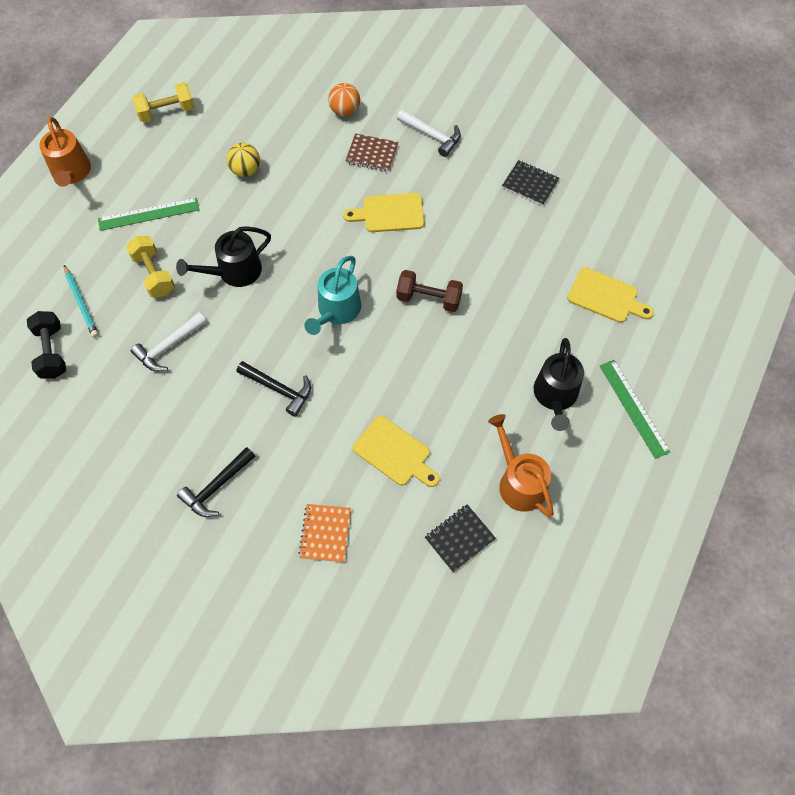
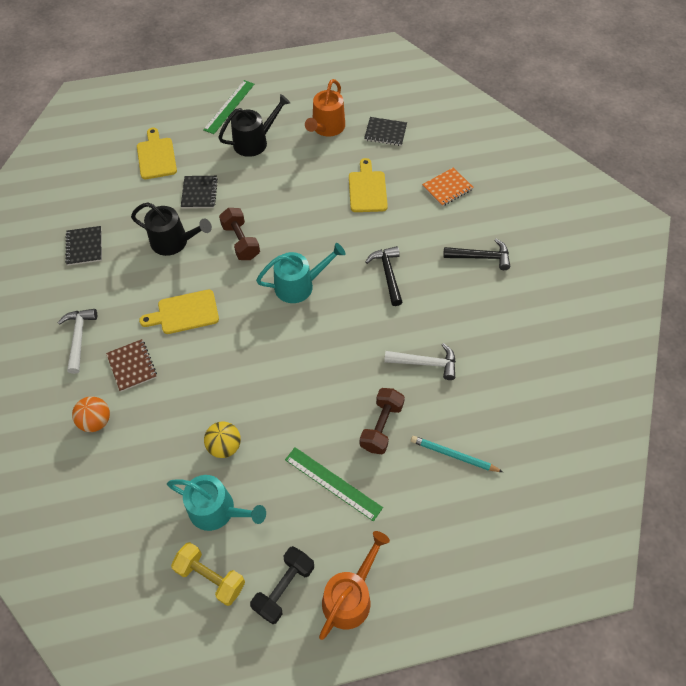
camera: 130 degrees left, 5 degrees down
black dumbbell [27,311,66,379] -> black dumbbell moved to [250,546,314,624]
turquoise pencil [64,265,99,338] -> turquoise pencil turned 90 degrees counterclockwise [411,436,503,472]
yellow dumbbell [126,236,175,297] -> brown dumbbell [359,388,405,454]
black watering can [176,226,271,287] -> black watering can moved to [131,202,212,256]
yellow cutting board [343,193,424,232] -> yellow cutting board turned 120 degrees clockwise [139,289,219,334]
none -> turquoise watering can [167,475,266,531]
none -> black notebook [181,176,218,208]

